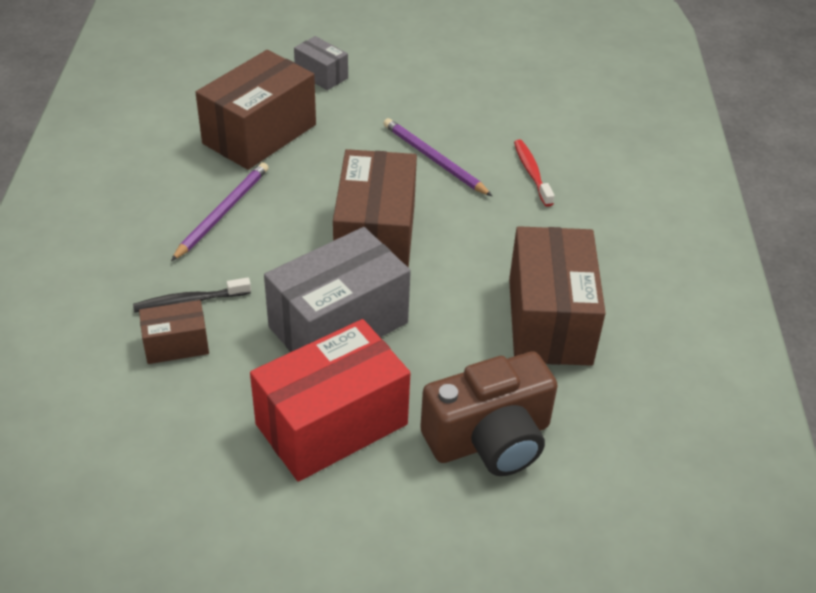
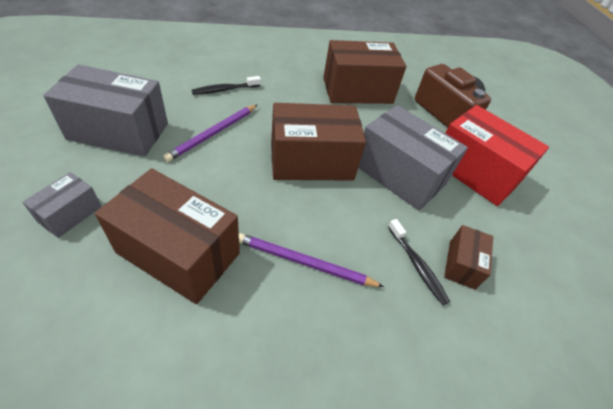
camera: 105 degrees left, 5 degrees up
brown box [139,300,209,364] -> brown box turned 45 degrees clockwise [444,225,493,290]
red toothbrush [514,139,554,207] -> black toothbrush [192,76,261,95]
none -> grey box [43,64,168,157]

